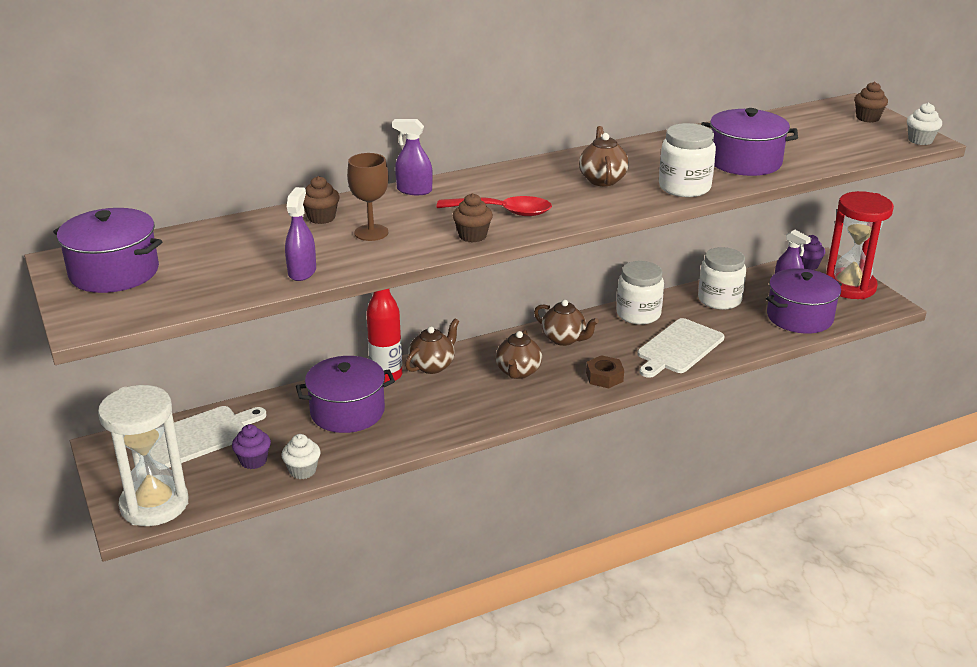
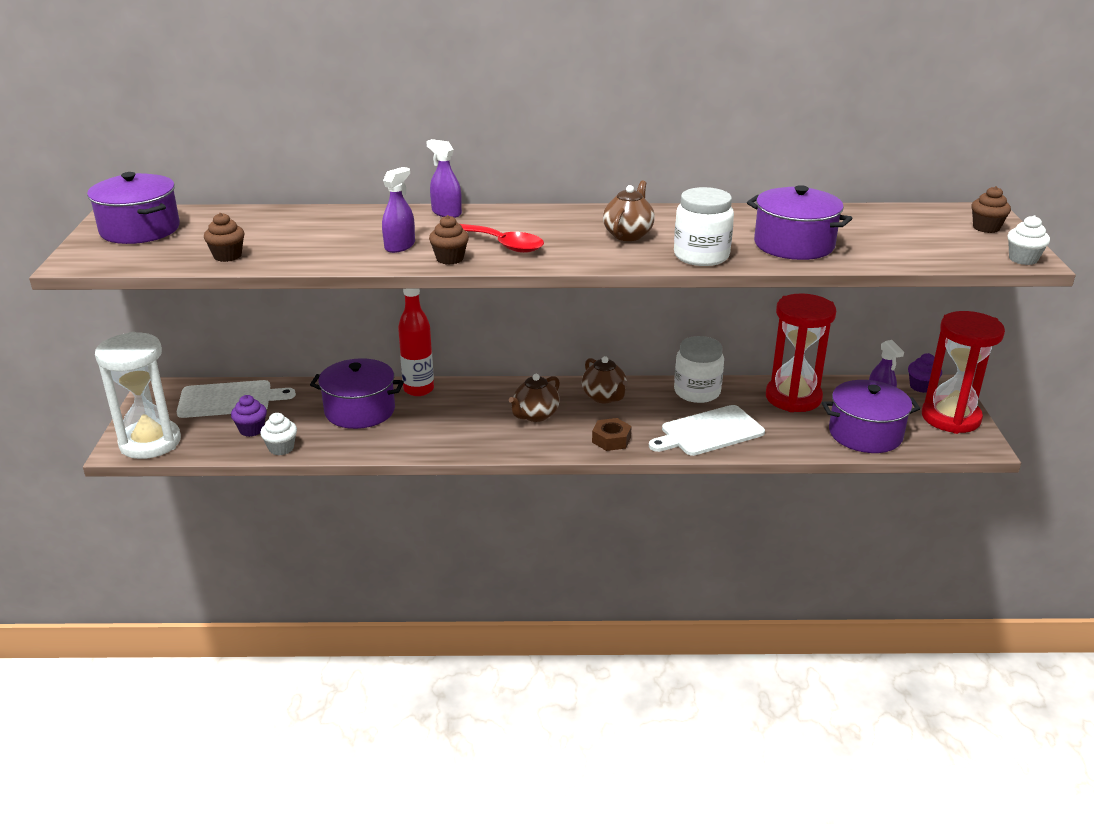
camera: 25 degrees right, 0 degrees up
purple spray bottle [285,187,316,281] -> purple spray bottle moved to [382,167,415,253]
brown cupcake [303,176,340,224] -> brown cupcake moved to [204,213,245,262]
brown goblet [347,153,388,241] -> none
brown teapot [405,319,459,374] -> none
white jar [698,247,746,310] -> red hourglass [766,293,836,412]

